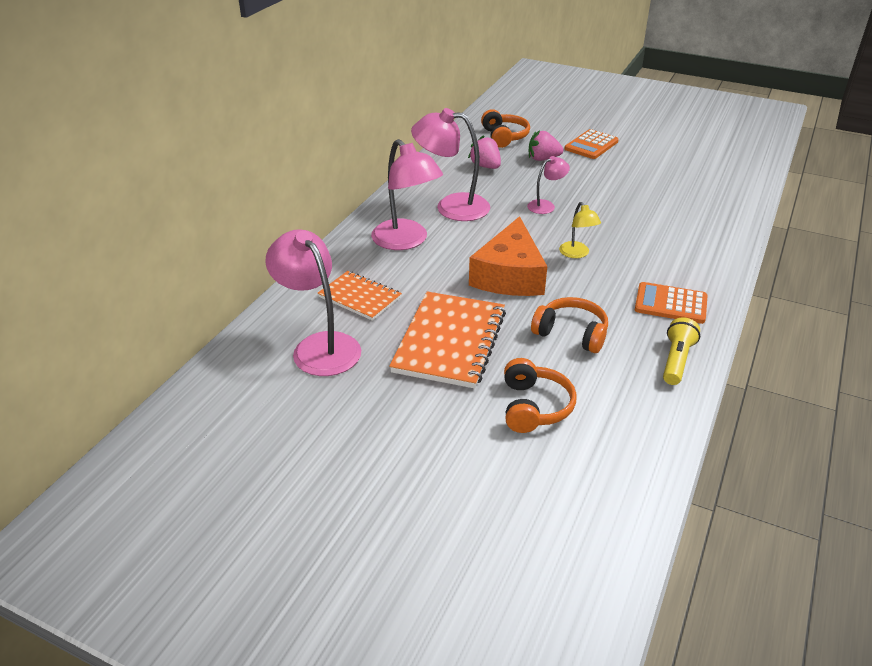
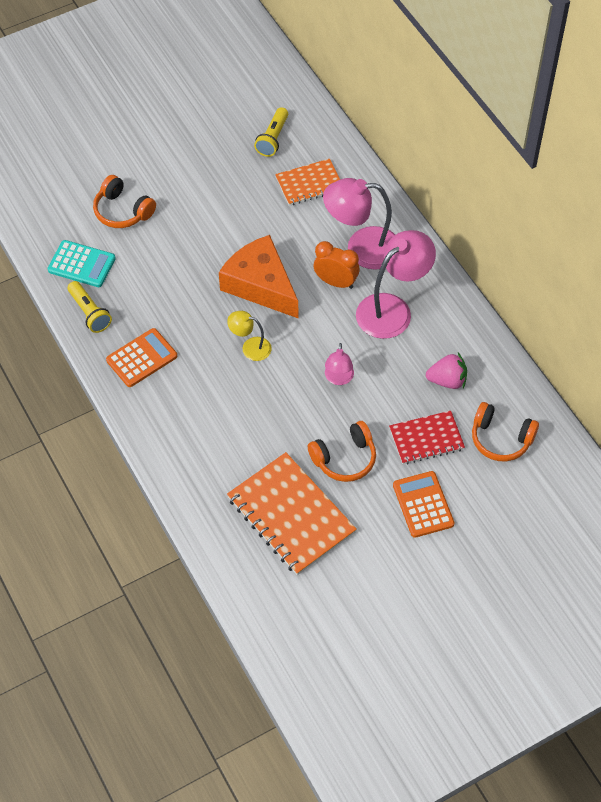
camera: 125 degrees right, 20 degrees up
pink lamp [265,229,361,376] -> yellow flashlight [254,107,288,157]
orange notebook [389,291,506,389] -> orange notebook moved to [227,452,357,575]
pink strawberry [529,130,563,161] -> red notebook [389,411,465,464]
orange headphones [531,297,608,353] -> orange headphones moved to [308,421,376,482]
none -> turquoise calculator [47,240,116,287]
none -> orange clock [314,241,359,289]

